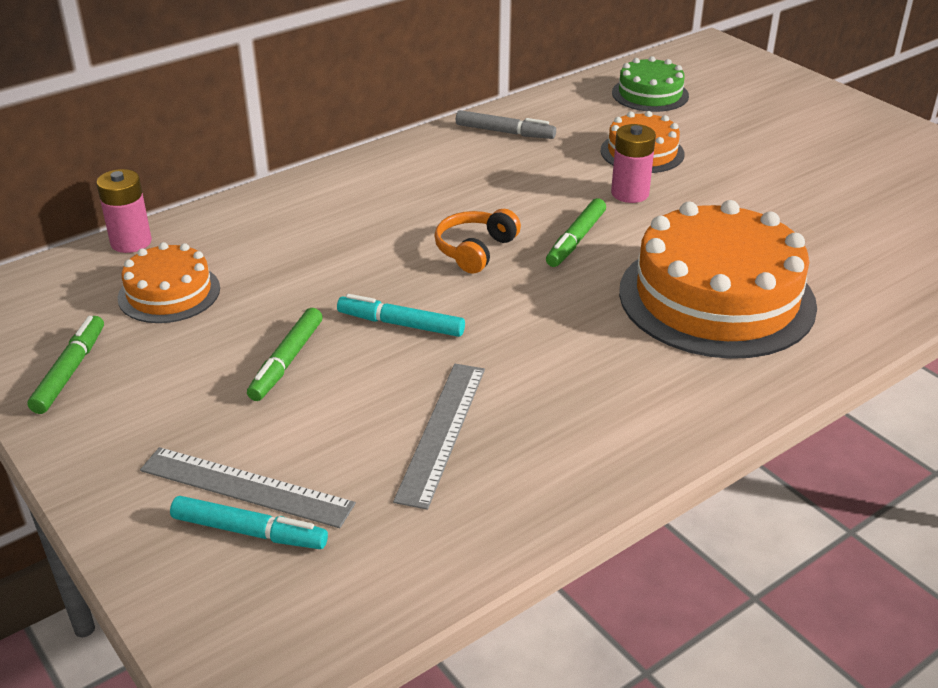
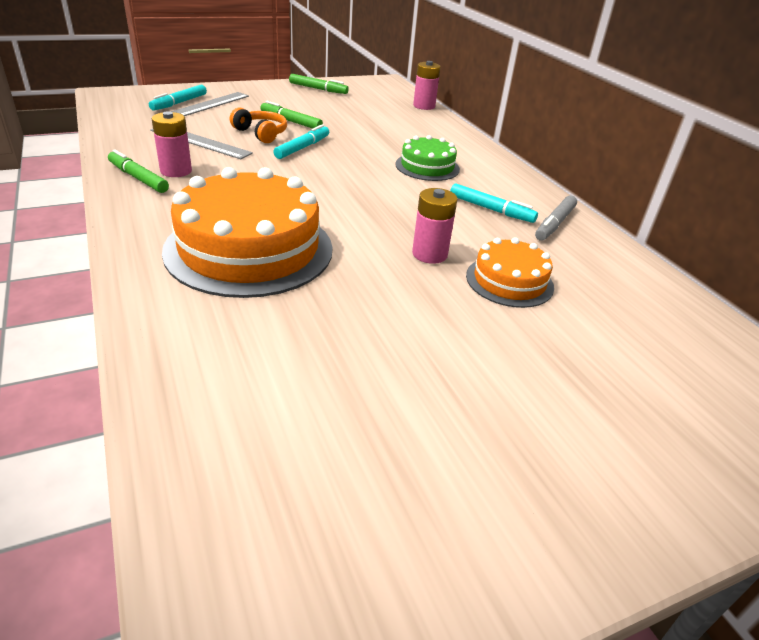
camera: 100 degrees right, 0 degrees up
orange cake [118,242,220,323] -> none
orange headphones [434,209,521,274] -> orange headphones moved to [230,107,287,143]
green marker [546,198,606,267] -> green marker moved to [108,149,169,193]
green cake [612,56,689,112] -> green cake moved to [395,135,460,181]
none -> pink battery [152,111,192,177]
none -> turquoise marker [450,184,538,223]

